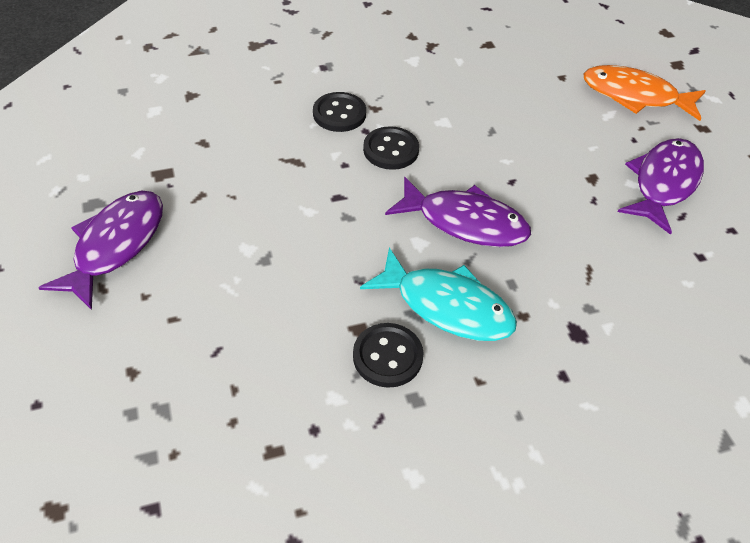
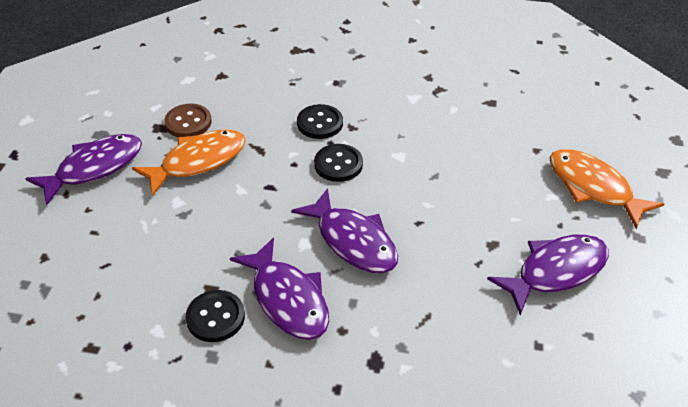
camera: 30 degrees right, 5 degrees down
turquoise fish [360,248,517,341] -> purple fish [230,237,329,340]
none -> orange fish [132,129,246,196]
none -> brown button [164,104,212,137]

